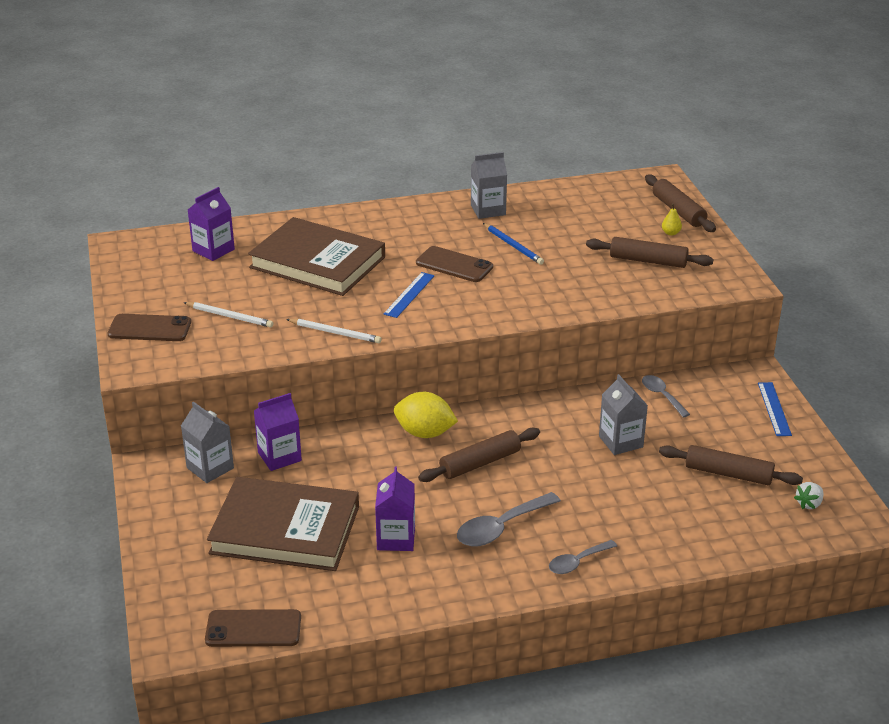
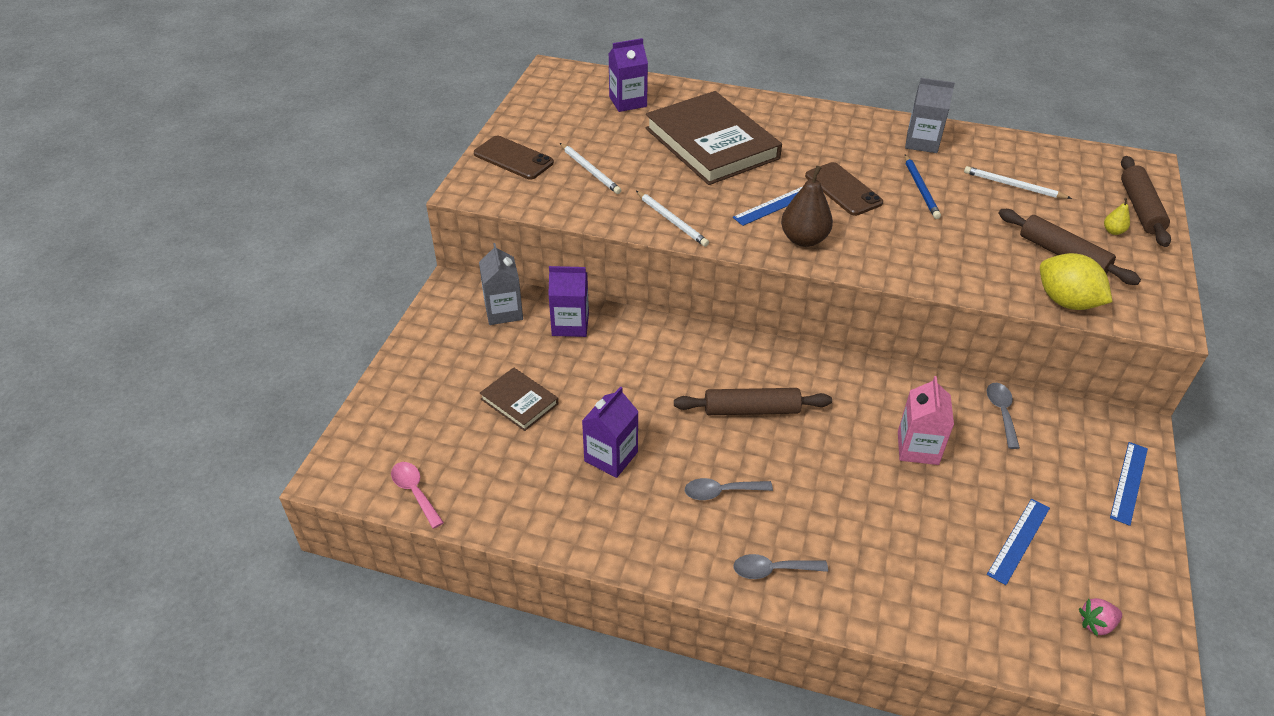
camera: 30 degrees right, 10 degrees up
brown phone [205,609,301,647] -> pink spoon [391,462,444,529]
brown book [207,477,359,571] -> brown book [480,367,559,431], size x0.47
yellow lemon [394,392,458,438] -> yellow lemon moved to [1040,253,1112,310]
grey spoon [457,492,561,546] -> grey spoon [685,478,773,500], size x0.63
grey carton [599,374,648,455] -> pink carton [898,376,954,465]
brown rolling pin [659,445,803,485] -> blue ruler [987,499,1050,585]
white strawberry [794,482,824,509] -> pink strawberry [1079,598,1122,636]
none -> brown pear [781,166,833,247]
none -> white pencil [964,166,1072,199]

